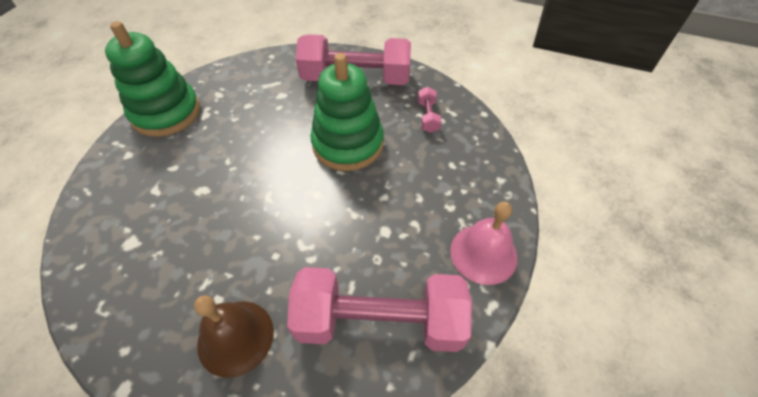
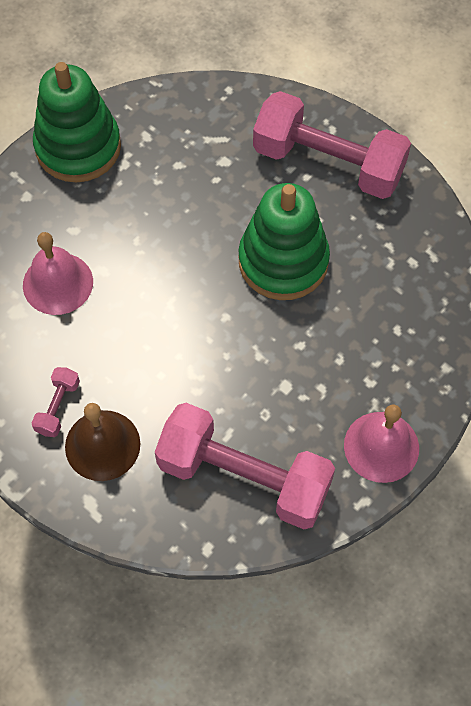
camera: 20 degrees right, 10 degrees up
pink dumbbell [418,87,442,133] -> pink dumbbell moved to [32,367,80,437]
none -> pink bell [23,232,93,315]

